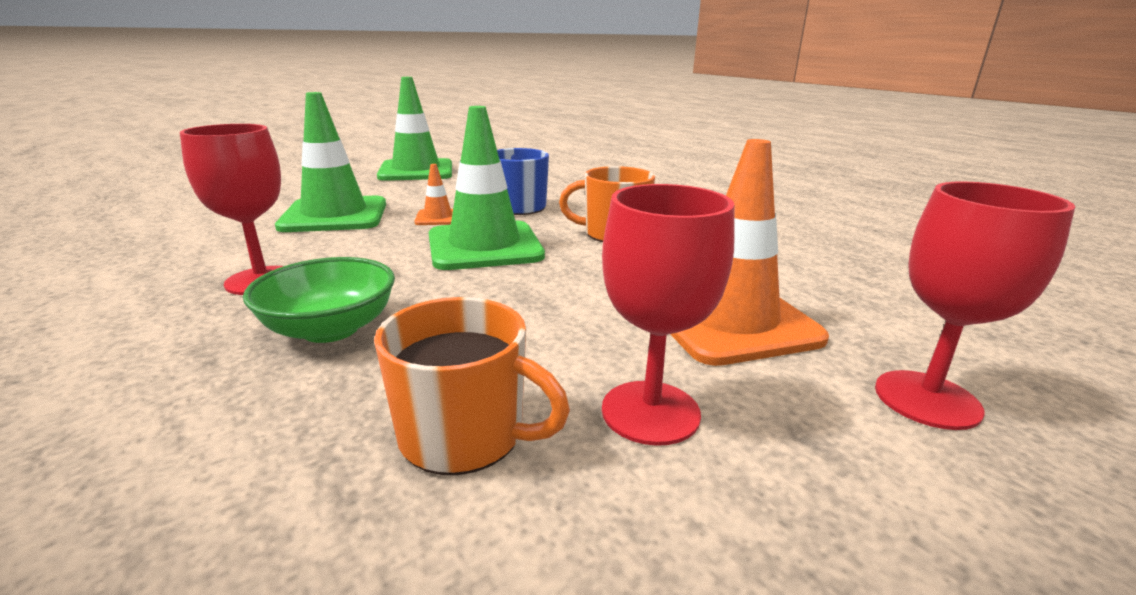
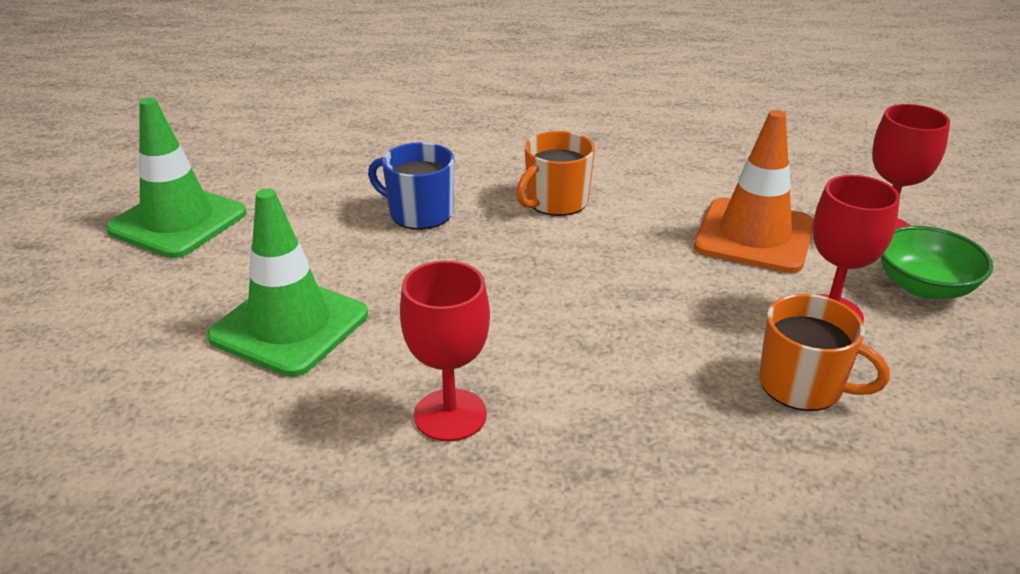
camera: 50 degrees left, 10 degrees up
green bowl [243,257,395,343] -> green bowl moved to [880,226,993,299]
orange mug [374,297,570,475] -> orange mug turned 60 degrees clockwise [759,294,890,411]
orange traffic cone [414,164,453,225] -> none
green traffic cone [429,106,545,270] -> none

